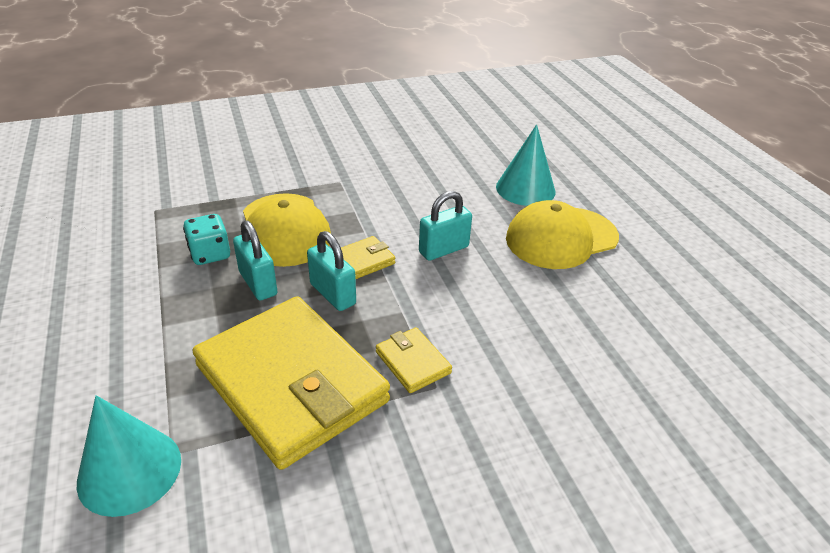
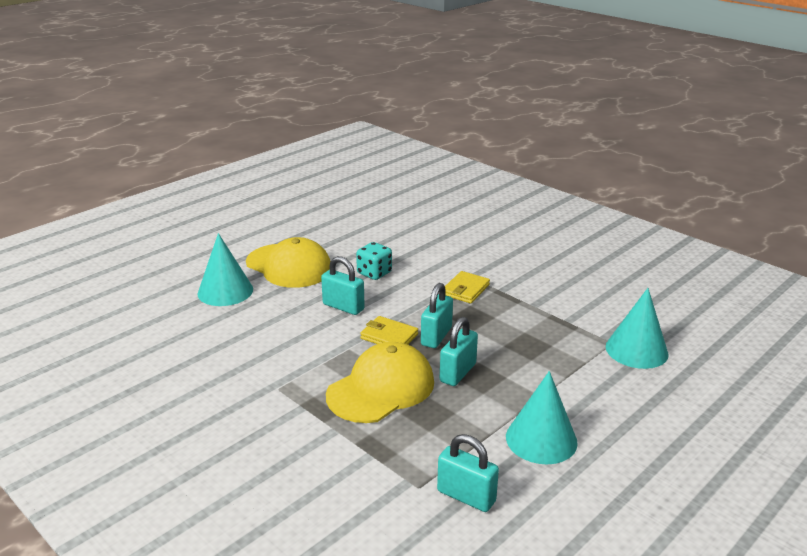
camera: 115 degrees left, 10 degrees down
turquoise dice [183,214,230,265] -> turquoise dice moved to [356,242,392,280]
yellow wallet [193,296,390,470] -> none
none -> turquoise padlock [437,434,499,512]
none -> turquoise cone [506,371,578,464]

